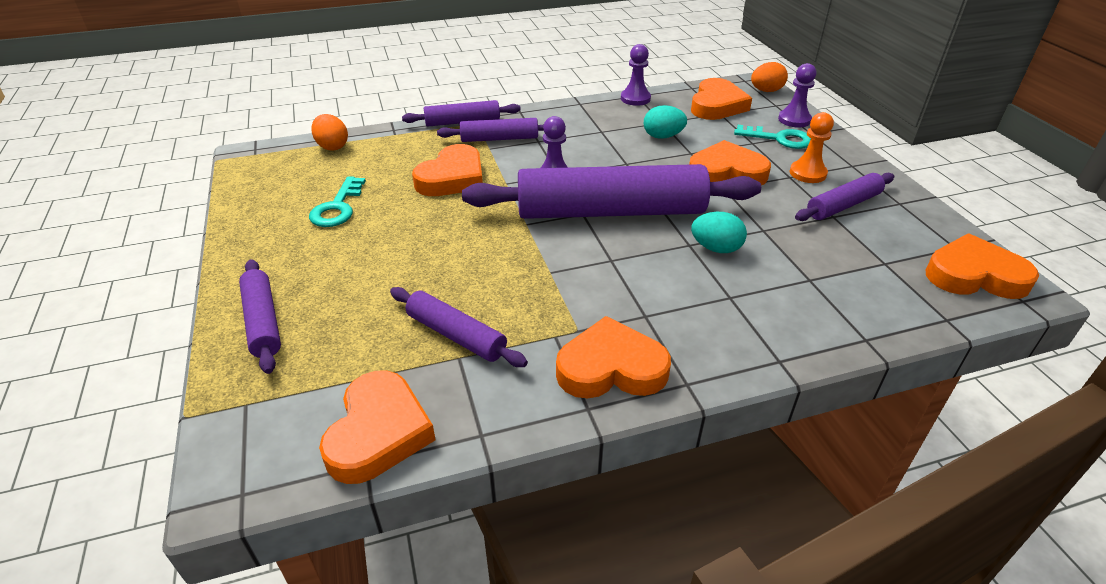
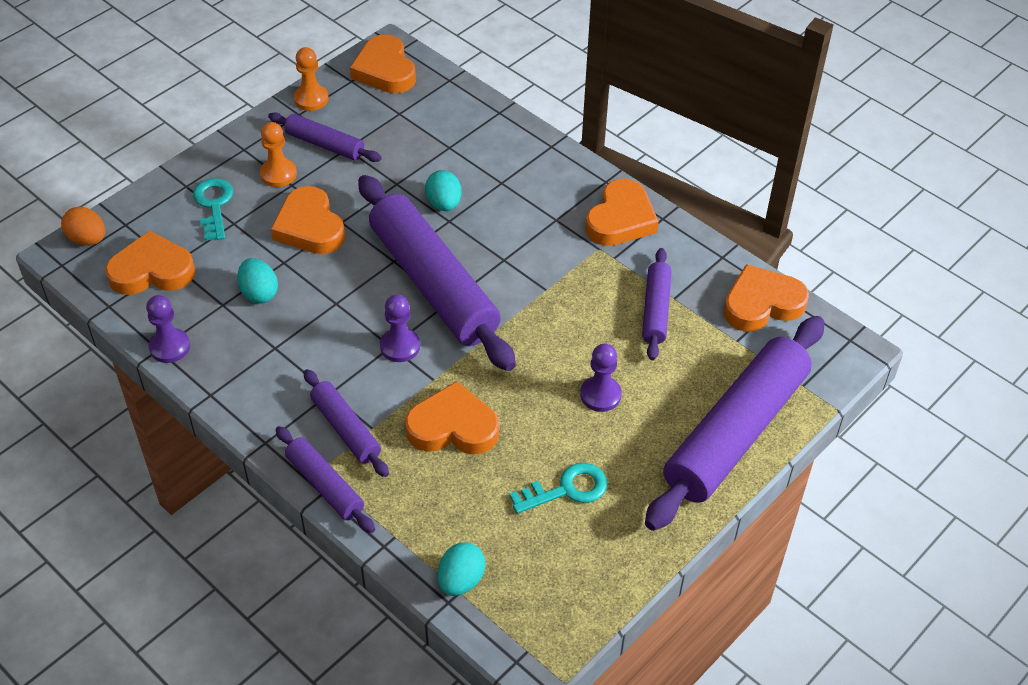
camera: 120 degrees left, 10 degrees up
purple rolling pin [239,259,281,374] -> purple rolling pin [645,316,825,531], size x2.05
orange egg [311,114,348,151] -> turquoise egg [437,543,485,596]
orange heart [556,316,671,399] -> orange heart turned 120 degrees counterclockwise [585,179,659,246]
purple pawn [778,63,816,128] -> purple pawn moved to [580,344,622,412]
none -> orange pawn [294,47,329,111]

